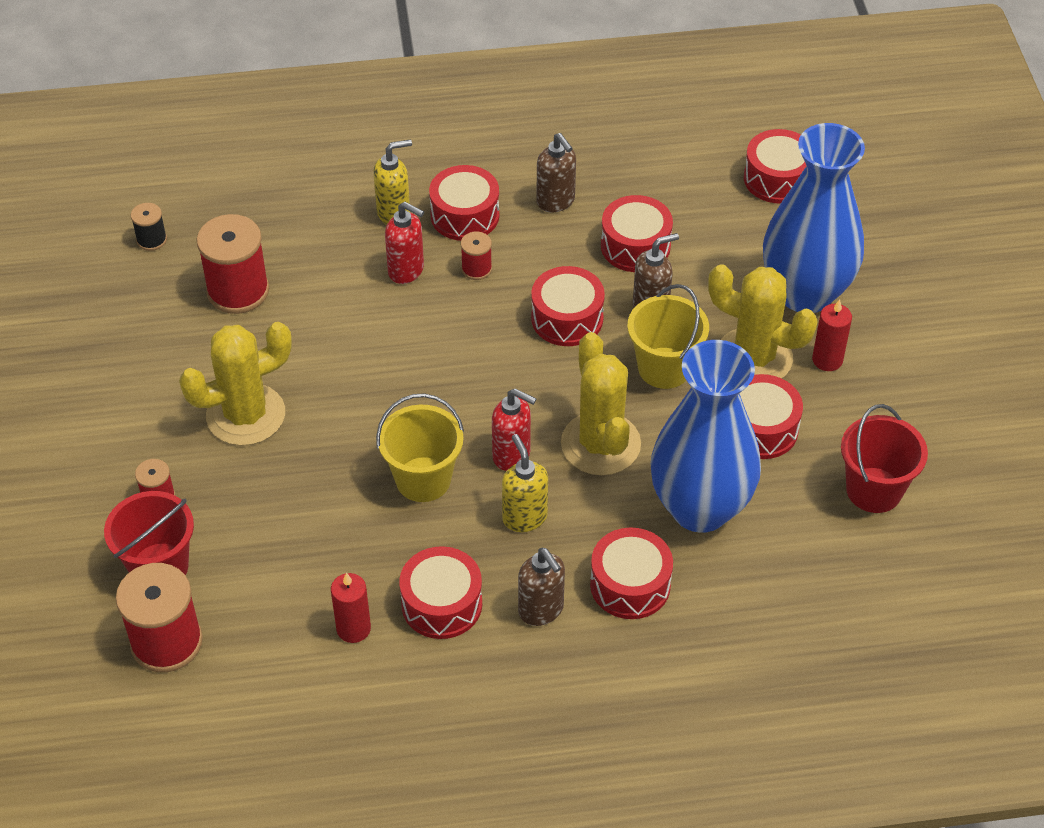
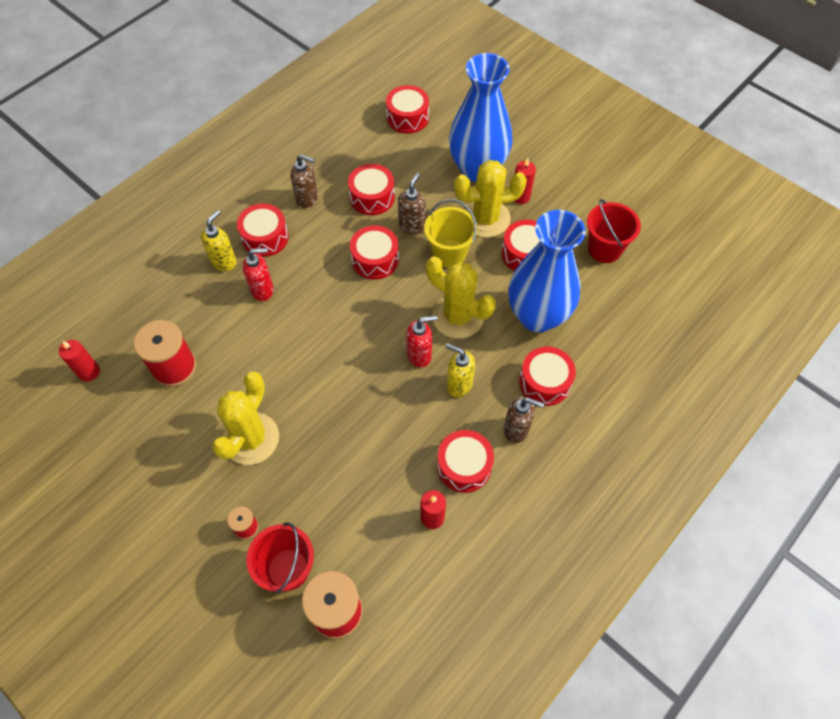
camera: 40 degrees left, 10 degrees up
black spool [131,203,167,251] -> red candle [59,340,100,382]
yellow bucket [376,393,464,502] -> none
red spool [461,232,492,280] -> none

